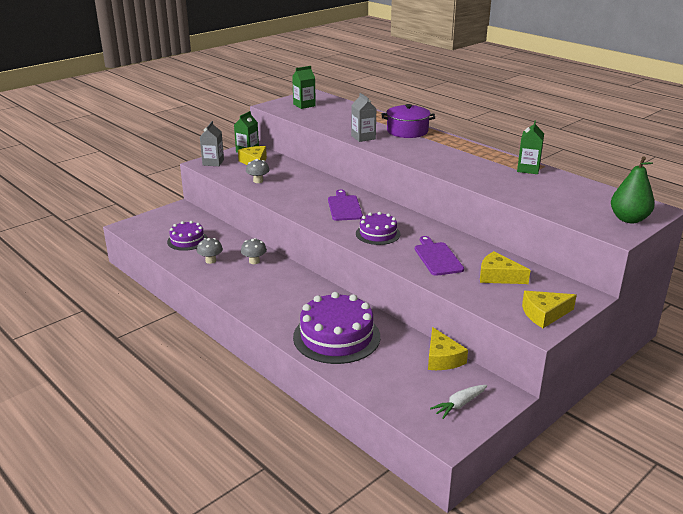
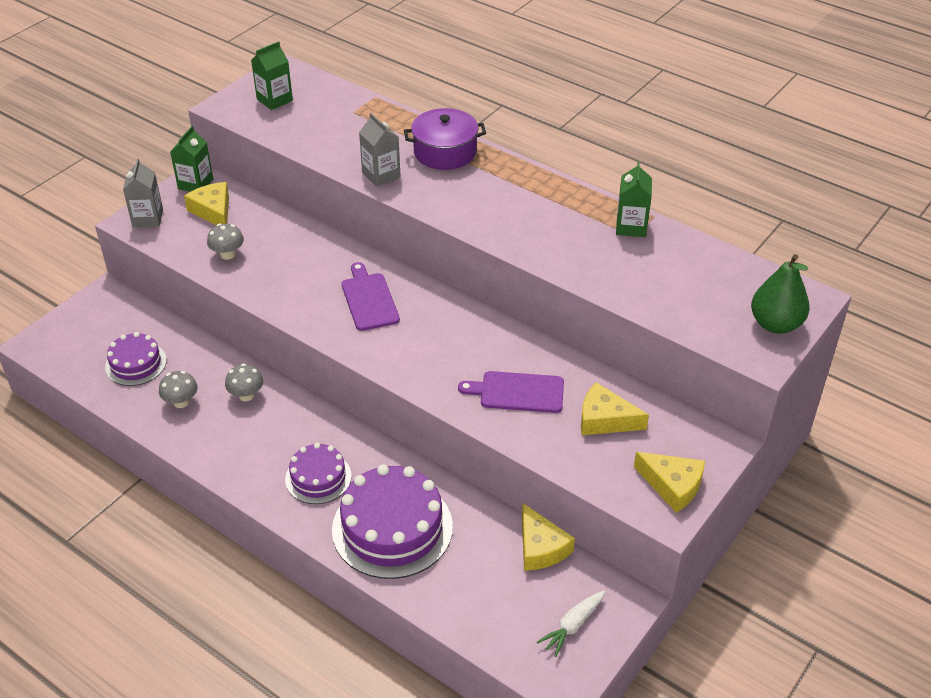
camera: 10 degrees left, 15 degrees up
purple cake [356,212,401,245] -> purple cake moved to [285,443,352,504]
purple cutting board [415,236,464,276] -> purple cutting board turned 60 degrees counterclockwise [458,371,564,413]
yellow cheese [522,291,577,328] -> yellow cheese turned 120 degrees counterclockwise [634,452,705,513]

